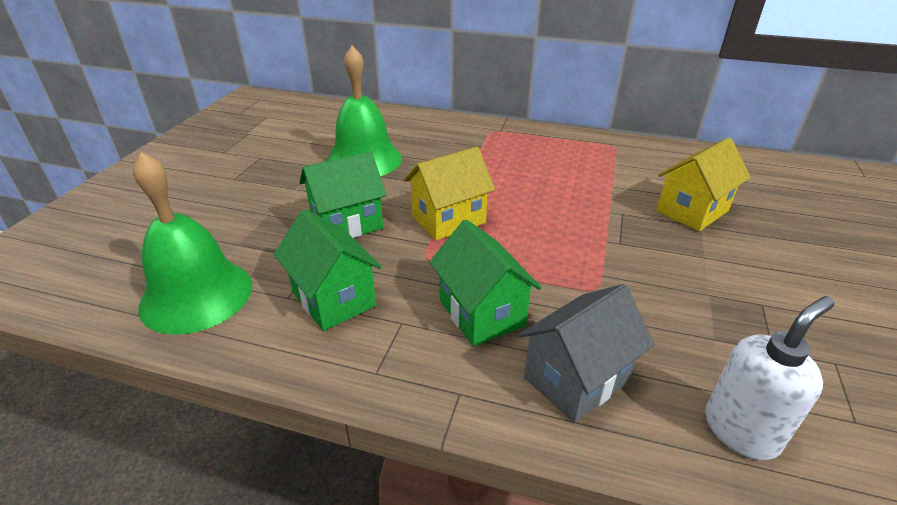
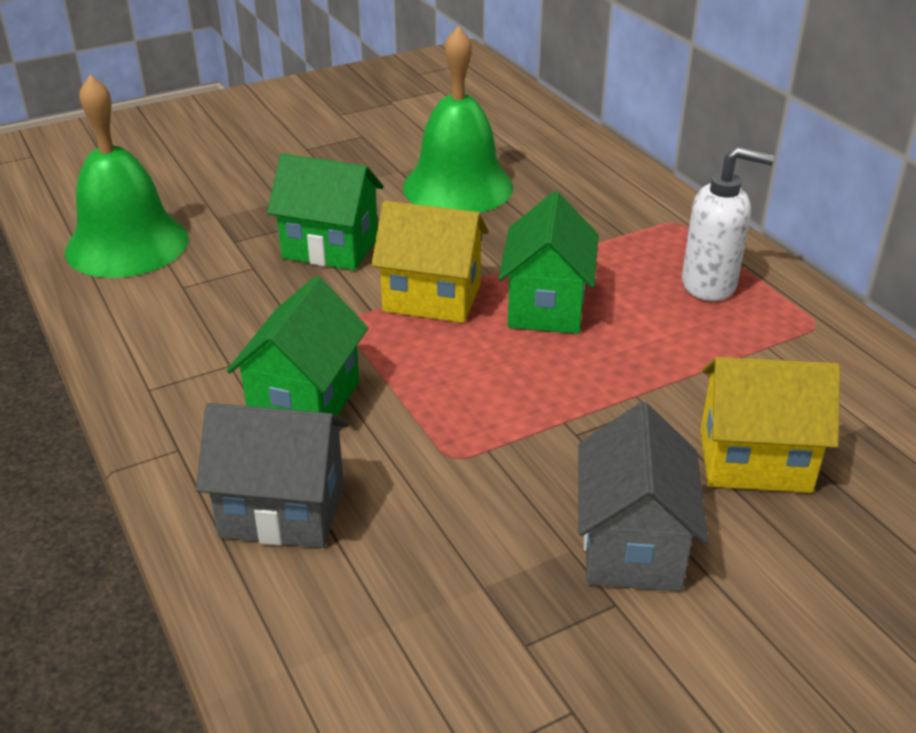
camera: 45 degrees right, 0 degrees up
green house [274,209,382,331] -> green house moved to [498,191,599,334]
white soap dispenser [705,296,835,460] -> white soap dispenser moved to [682,146,775,301]
none -> grey house [578,402,708,591]

